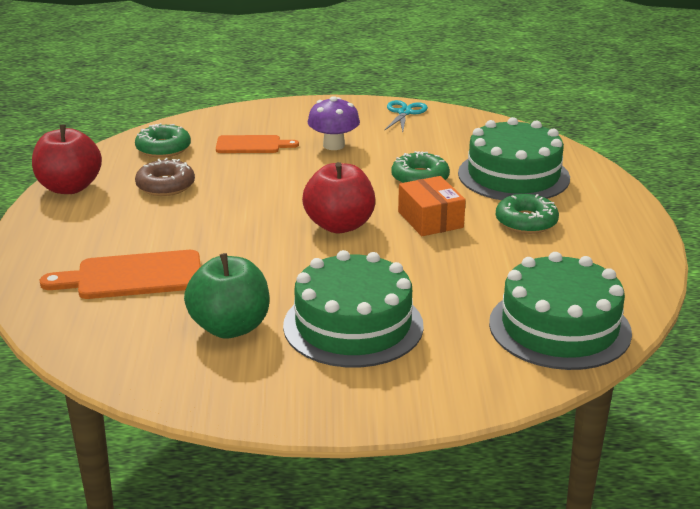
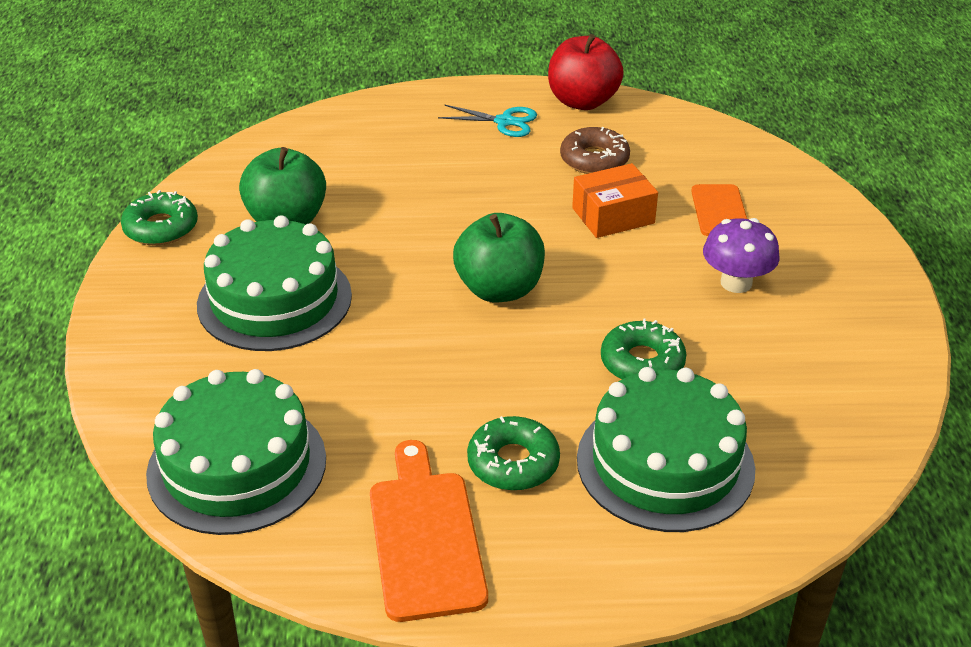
camera: 90 degrees right, 10 degrees up
orange cutting board [40,250,201,299] -> orange cutting board moved to [370,440,488,622]
green donut [135,123,191,158] -> green donut moved to [121,190,198,246]
red apple [302,162,375,233] -> green apple [453,213,545,302]
turquoise scissors [385,100,428,132] -> turquoise scissors moved to [438,104,537,137]
orange box [398,176,466,236] -> orange box moved to [572,163,658,238]

